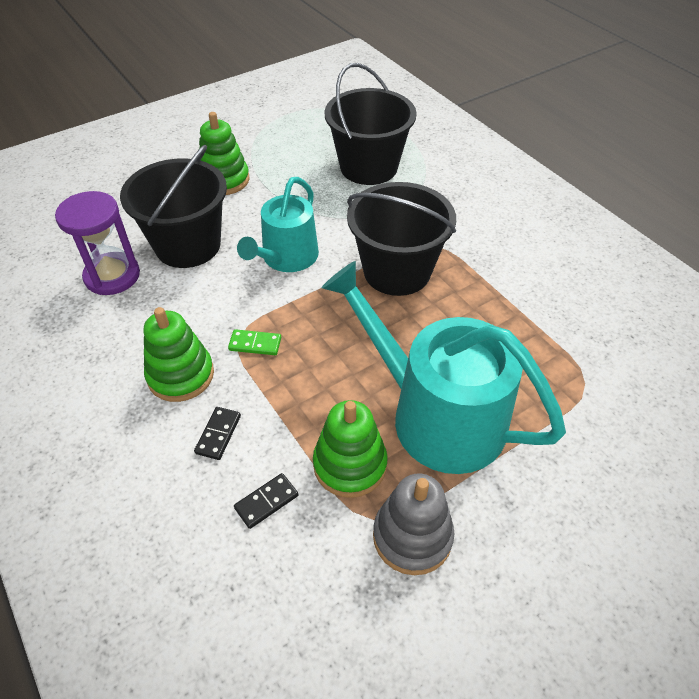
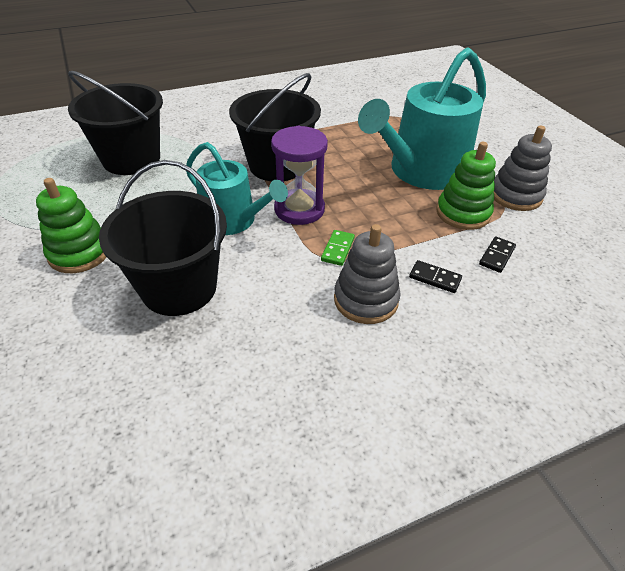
camera: 80 degrees left, 5 degrees down
purple hourglass [55,191,140,295] -> purple hourglass moved to [271,126,328,225]
green stacking toy [144,307,214,402] -> grey stacking toy [334,224,401,324]
black domino [234,473,298,529] -> black domino turned 60 degrees clockwise [479,236,516,273]

